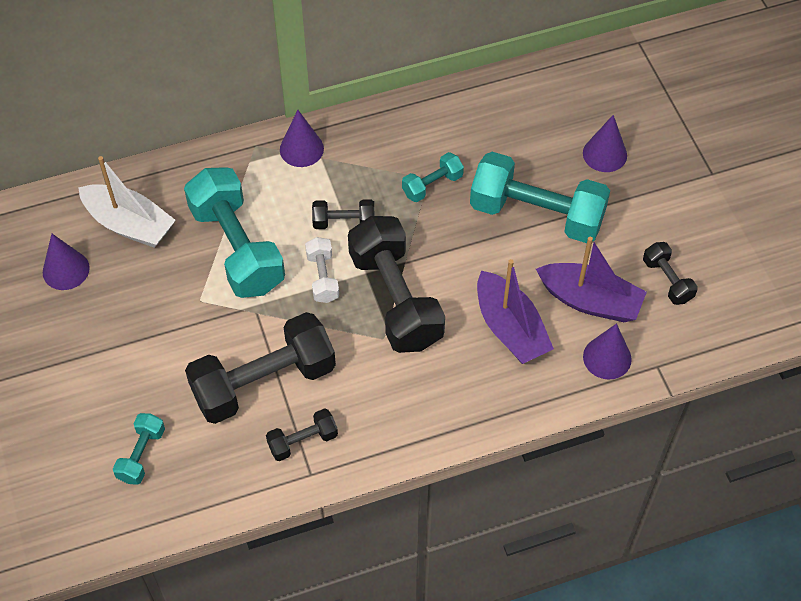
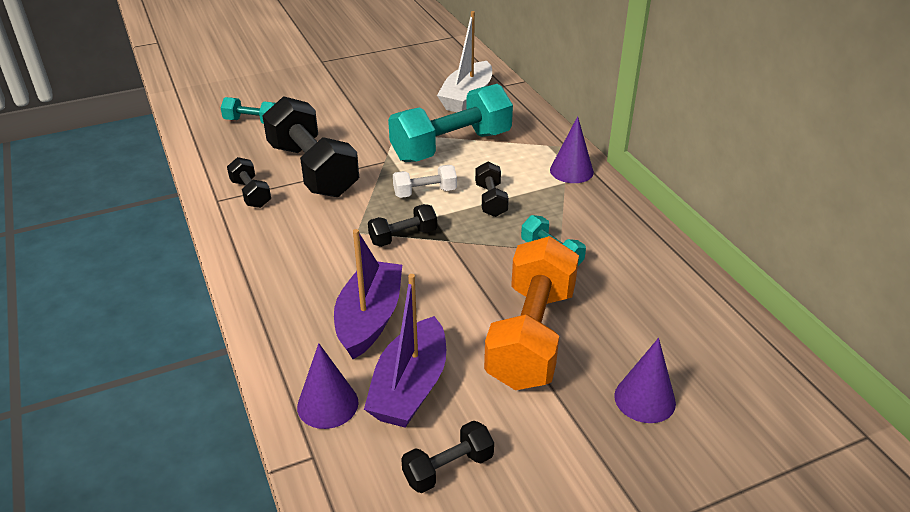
camera: 85 degrees right, 20 degrees down
purple cone [43,234,90,290] -> none
black dumbbell [348,216,445,353] -> black dumbbell [368,204,437,247], size x0.47
turquoise dumbbell [470,152,610,243] -> orange dumbbell [484,236,579,390]
purple boat [477,259,554,364] -> purple boat turned 135 degrees clockwise [334,229,402,359]

